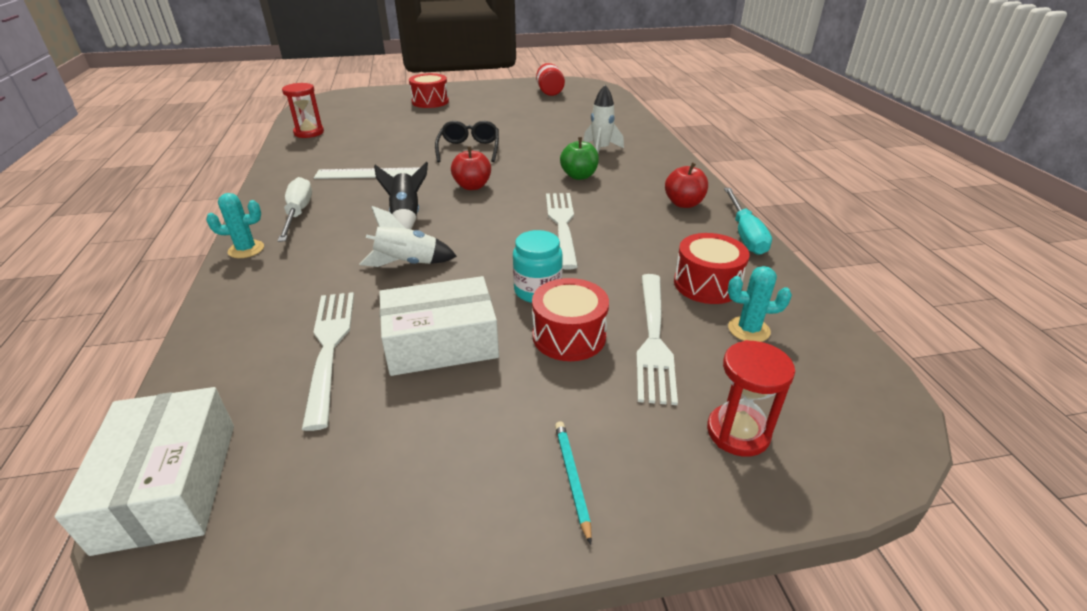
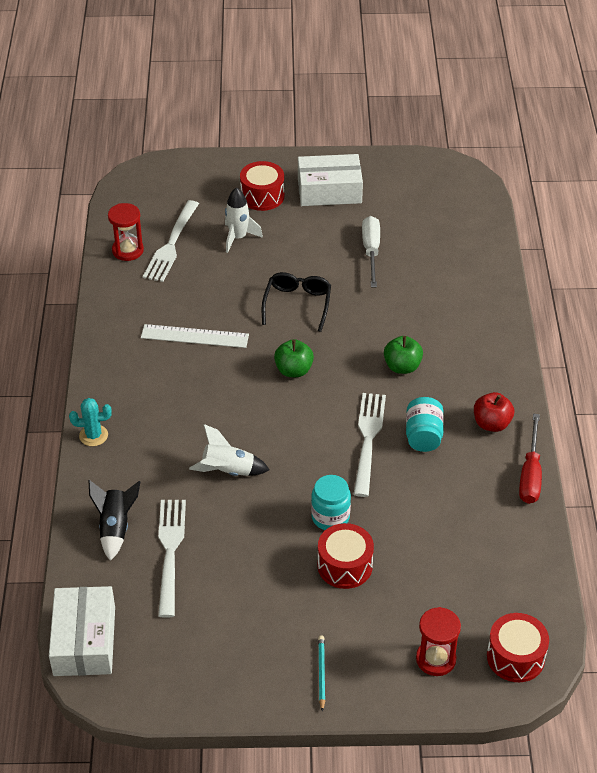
camera: 10 degrees right, 10 degrees up
white screwdriver [278,177,312,242] -> white screwdriver moved to [362,216,380,287]
black rocket [374,161,428,229] -> black rocket moved to [88,480,140,561]
white box [379,276,499,376] -> white box moved to [298,154,363,206]
red apple [451,146,491,190] -> green apple [274,339,314,377]
red jar [536,63,565,96] -> none
white rocket [583,85,624,153] -> white rocket moved to [225,187,263,253]
white fork [636,274,678,405] -> white fork moved to [143,200,199,282]
red drum [674,233,750,304] -> red drum moved to [487,613,549,682]
turquoise screwdriver [724,188,772,255] -> red screwdriver [519,414,542,504]
turquoise cactus [728,266,792,342] -> none
none -> turquoise jar [406,397,444,452]

